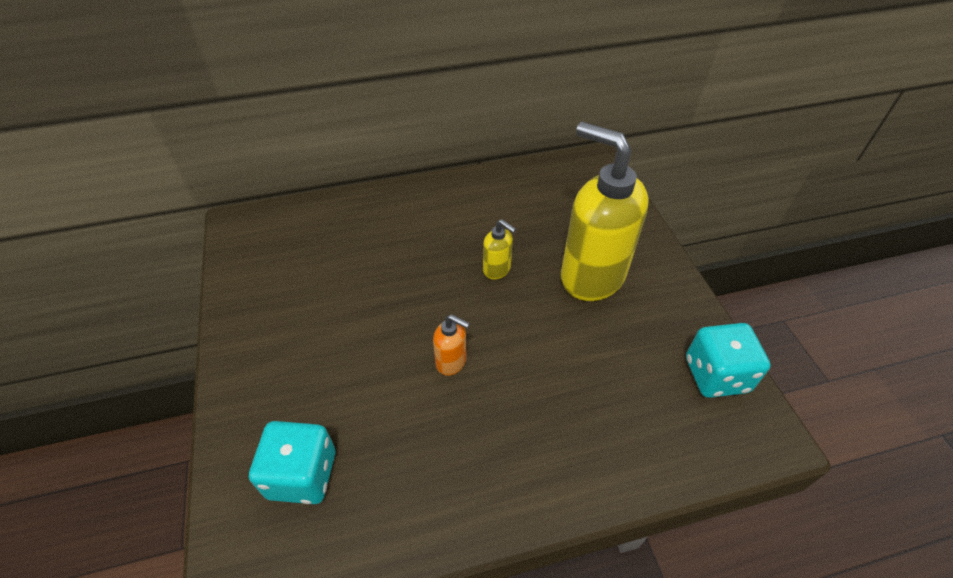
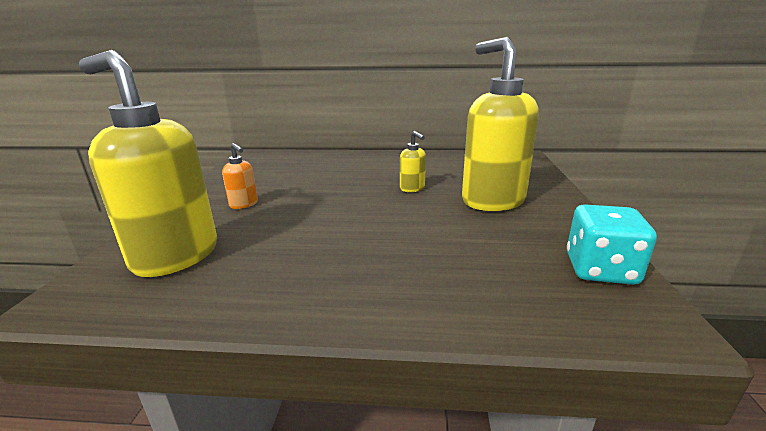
camera: 20 degrees right, 25 degrees down
turquoise dice [249,421,335,504] -> yellow soap dispenser [79,50,217,277]
orange soap dispenser [433,314,470,376] -> orange soap dispenser moved to [222,143,258,209]

